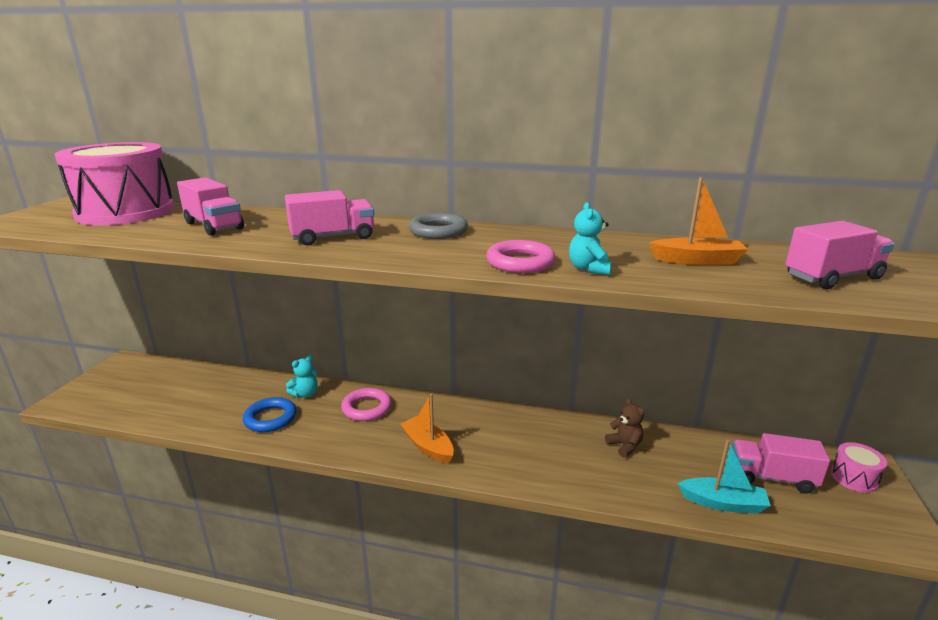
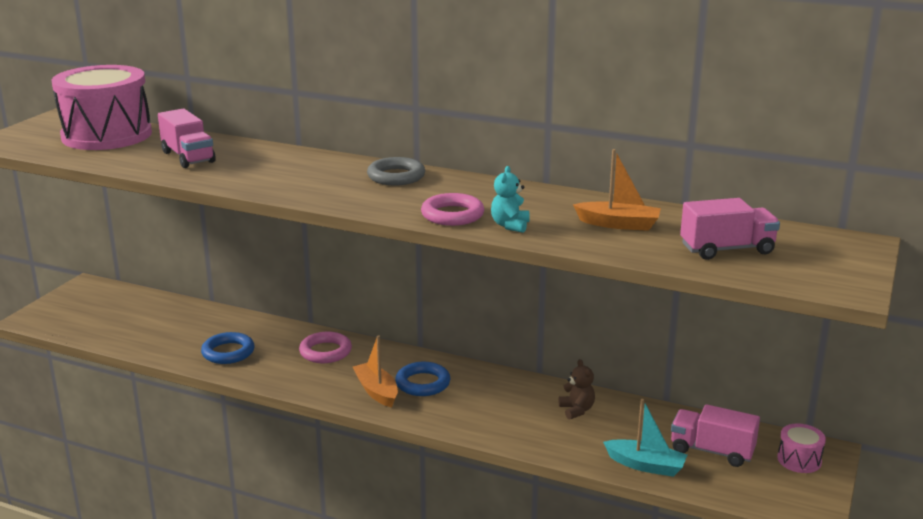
camera: 10 degrees right, 0 degrees up
pink truck [285,190,374,245] -> none
turquoise teddy bear [286,355,318,398] -> none
none -> blue ring [395,362,450,396]

